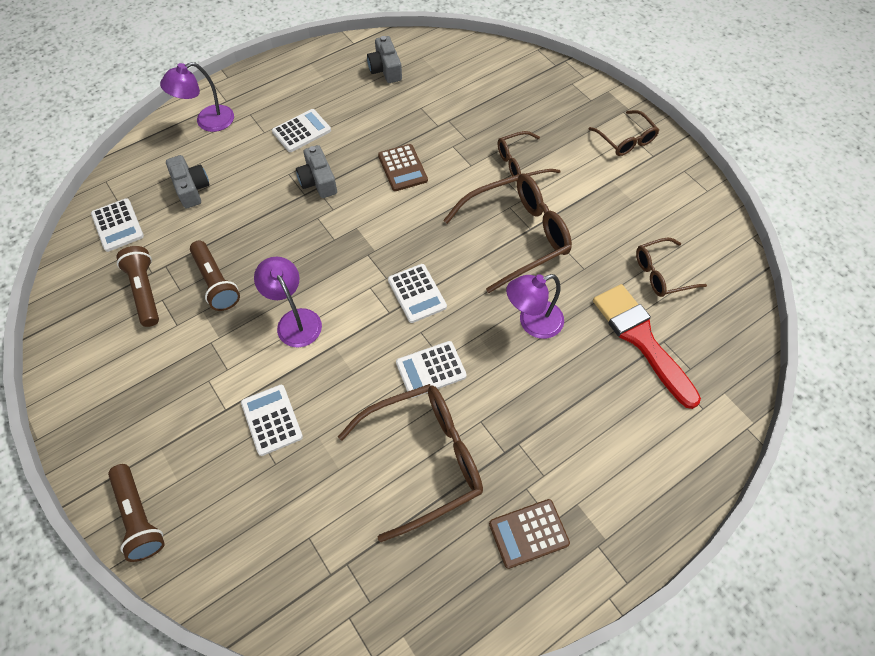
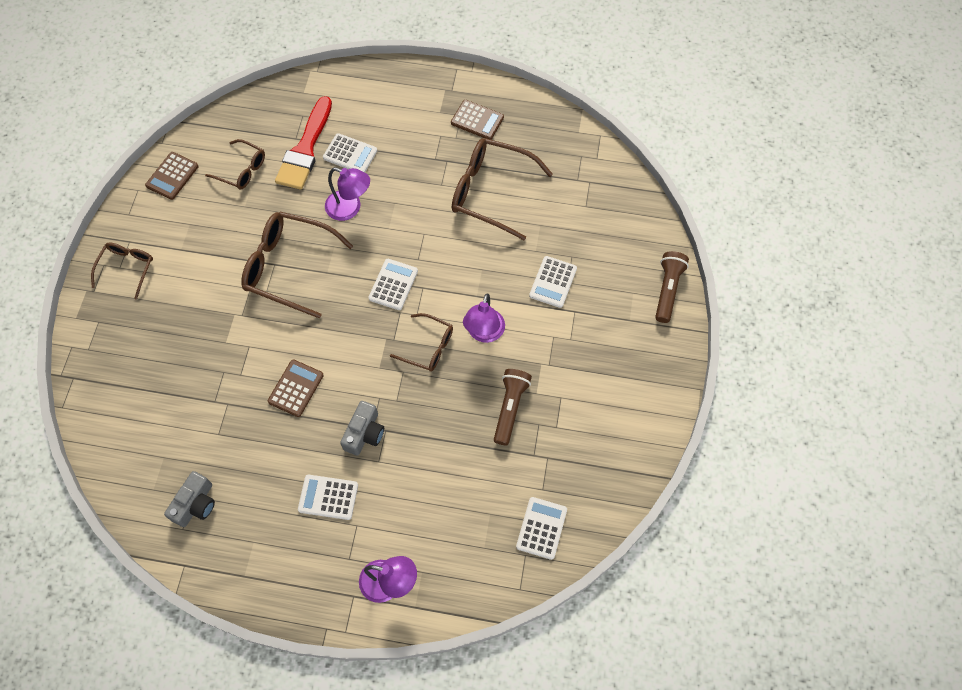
camera: 135 degrees left, 5 degrees up
brown flashlight [116,246,159,327] -> none
grey camera [166,155,210,209] -> none
white calculator [396,341,467,398] -> white calculator moved to [323,133,377,172]
brown glasses [498,131,561,176] -> brown glasses moved to [390,313,453,372]
none -> brown calculator [145,152,199,200]

